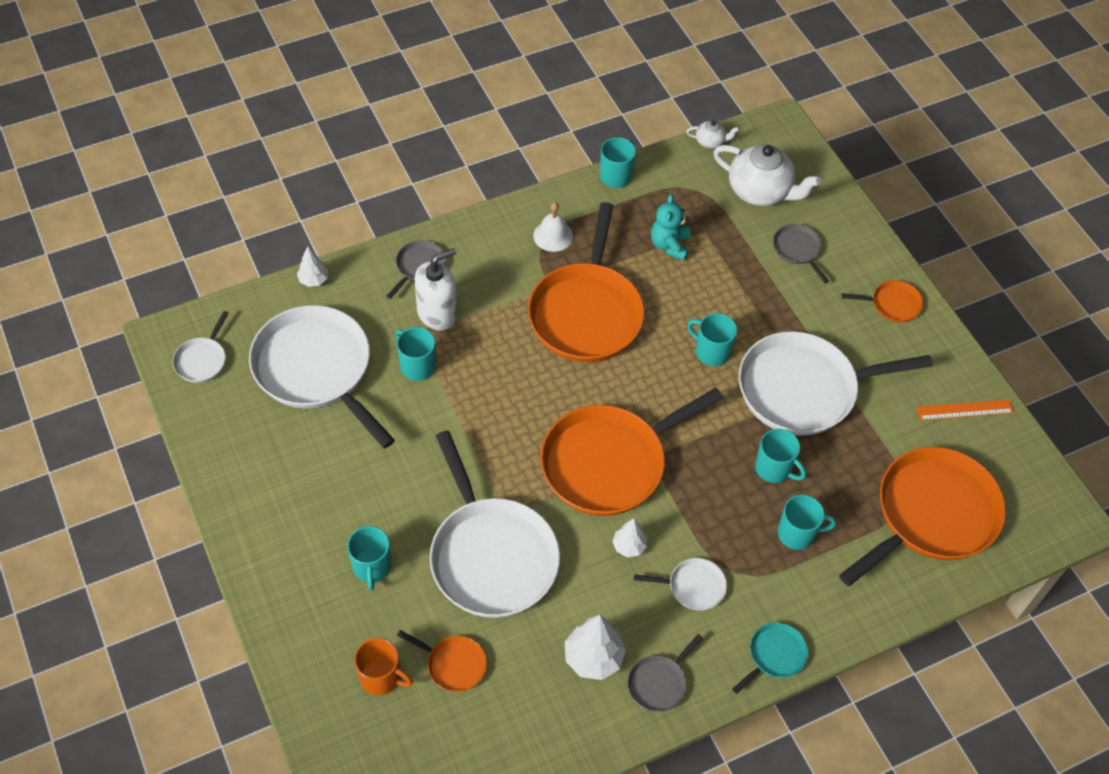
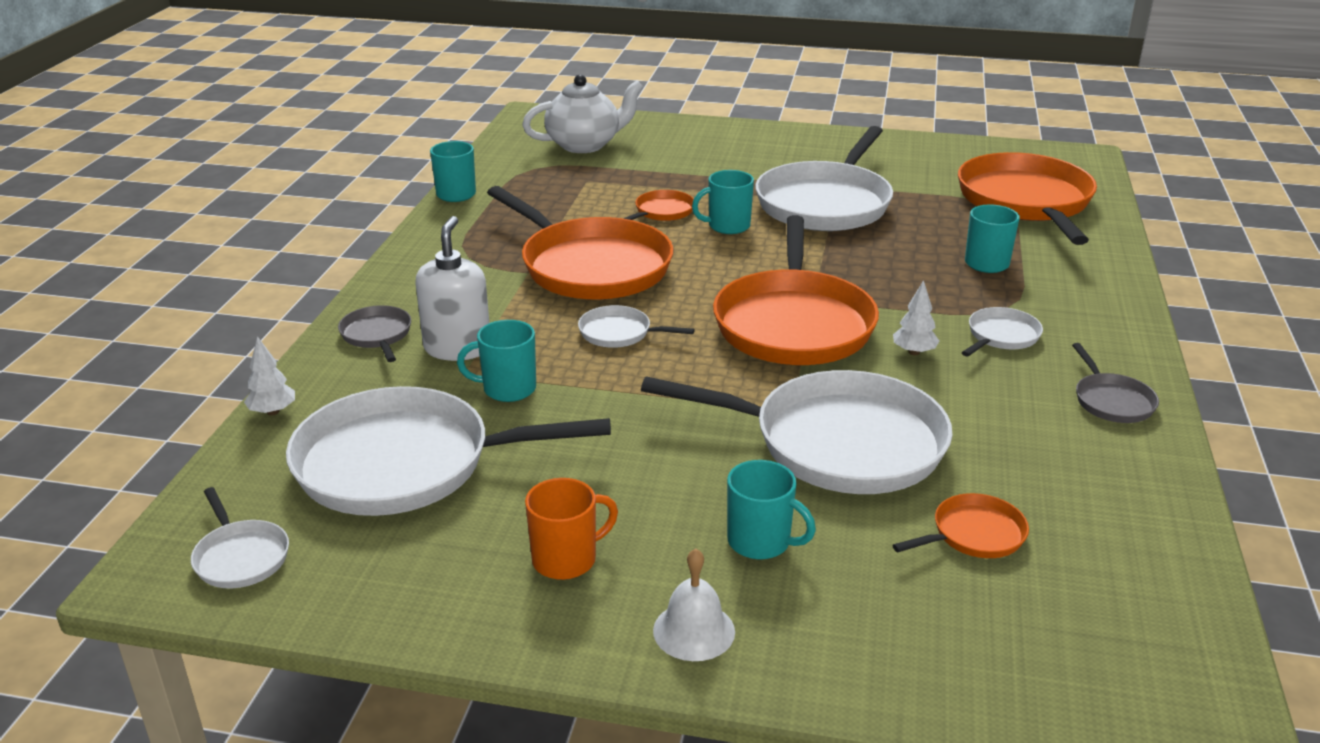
camera: 50 degrees left, 25 degrees down
orange mug [354,638,413,695] -> orange mug moved to [525,478,618,580]
white bell [533,202,573,252] -> white bell moved to [653,549,735,661]
white tree [565,615,626,680] -> none
turquoise teddy bear [651,194,690,261] -> none
white teapot [686,120,739,149] -> none
turquoise pan [732,623,808,694] -> none
turquoise mug [755,429,806,483] -> none
grey pan [773,224,829,283] -> none
orange pan [842,280,923,322] -> orange pan moved to [623,190,694,221]
orange ruler [916,399,1014,421] -> none
none -> white pan [578,305,695,348]

